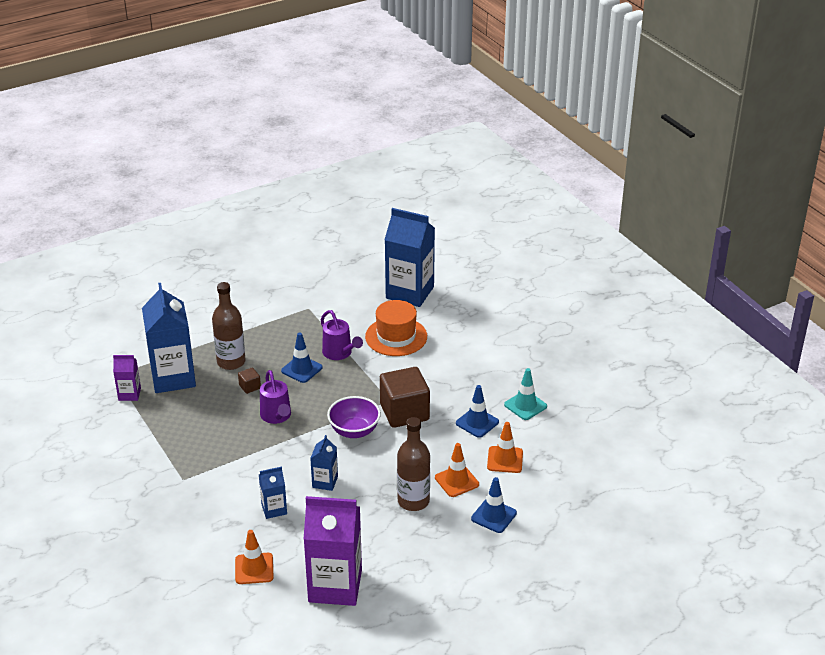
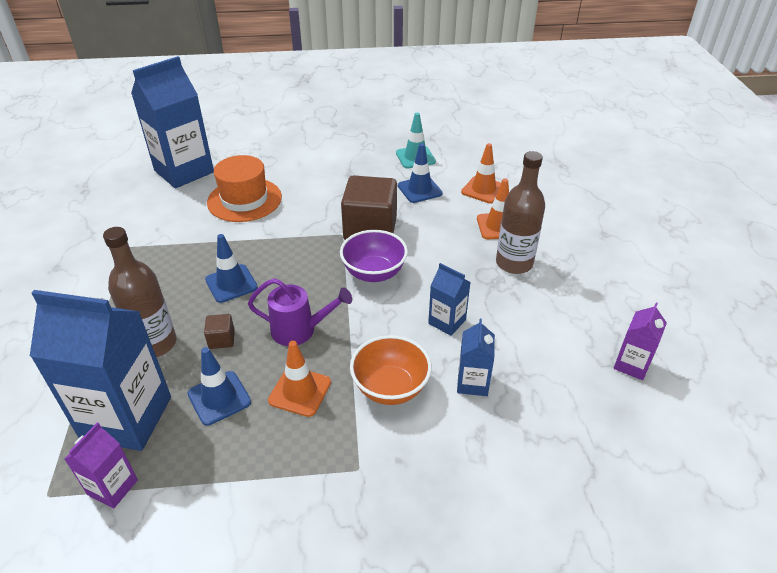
camera: 65 degrees left, 5 degrees up
orange traffic cone [235,530,274,584] -> orange traffic cone moved to [268,341,331,417]
purple carton [304,496,362,606] -> purple carton [614,302,667,380], size x0.48
purple watering can [321,310,363,360] -> none
blue traffic cone [471,477,517,533] -> blue traffic cone moved to [187,347,251,426]
none -> orange bowl [350,335,432,405]

